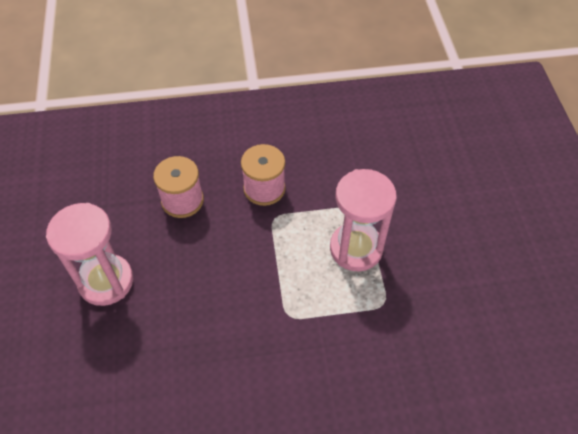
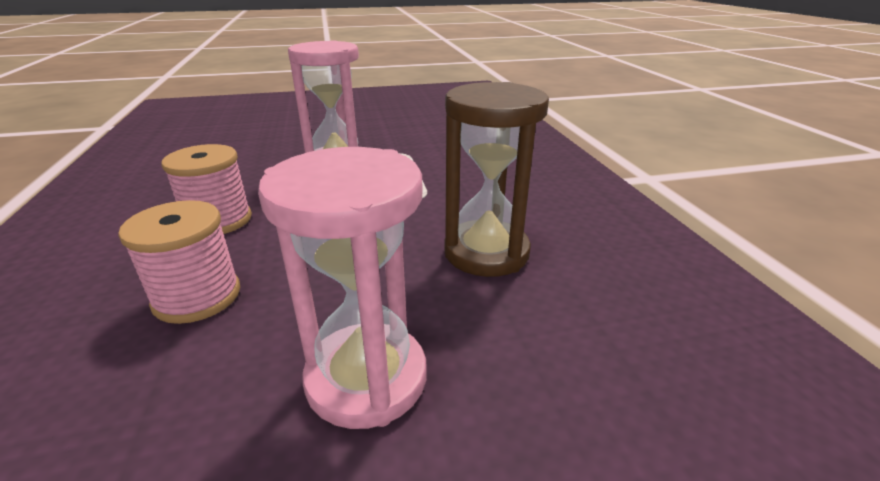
camera: 95 degrees left, 25 degrees down
none -> brown hourglass [444,82,549,277]

